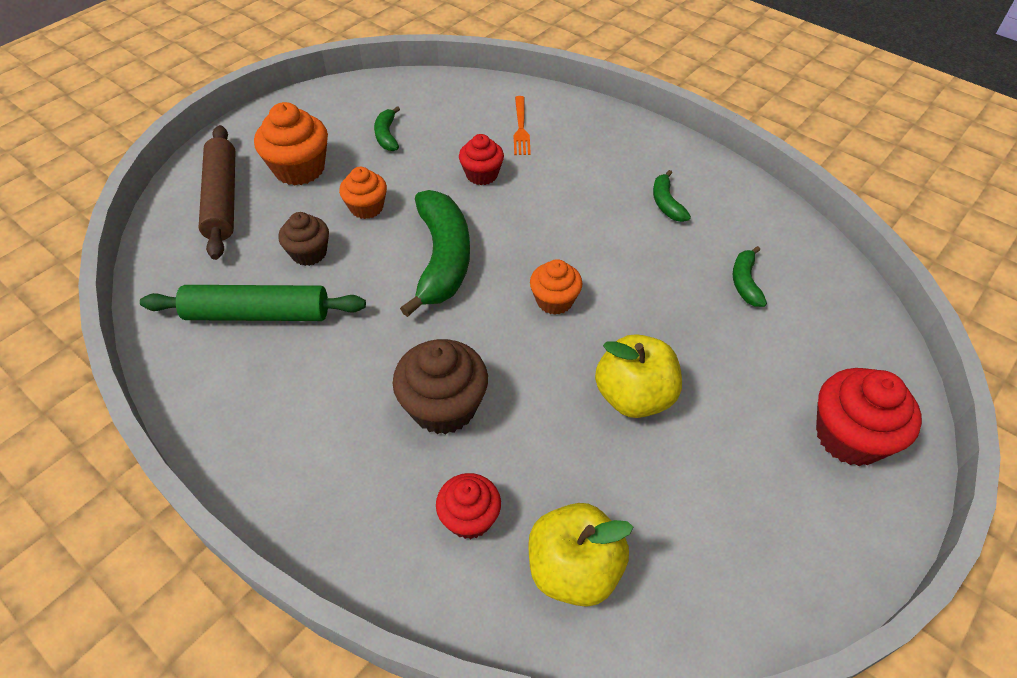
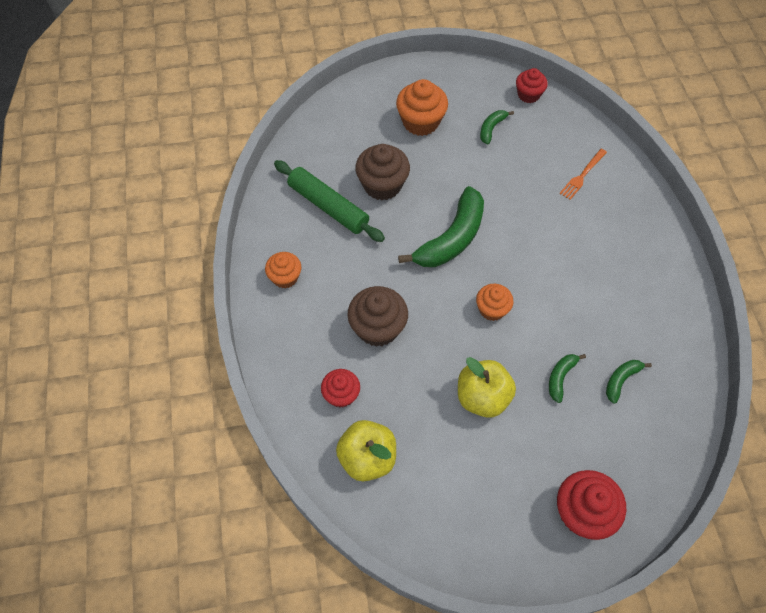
camera: 40 degrees right, 10 degrees up
brown rolling pin [199,125,235,260] -> none
brown cupcake [278,212,329,266] -> brown cupcake [355,144,410,200], size x1.59
orange cupcake [339,167,387,219] -> orange cupcake moved to [265,252,301,289]
red cupcake [459,134,504,185] -> red cupcake moved to [516,68,548,103]
green banana [653,170,691,222] -> green banana moved to [549,354,586,403]

